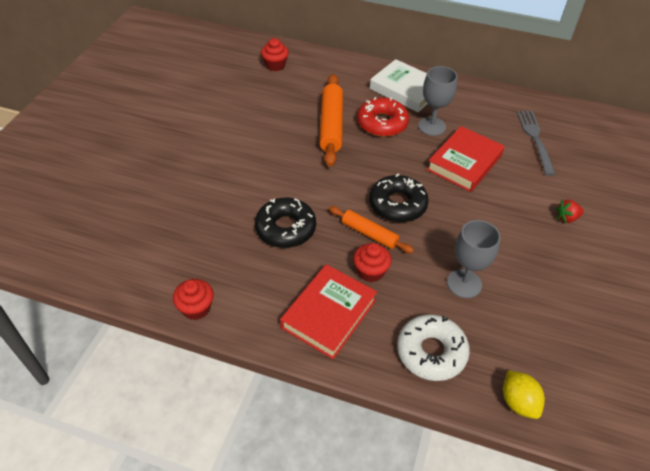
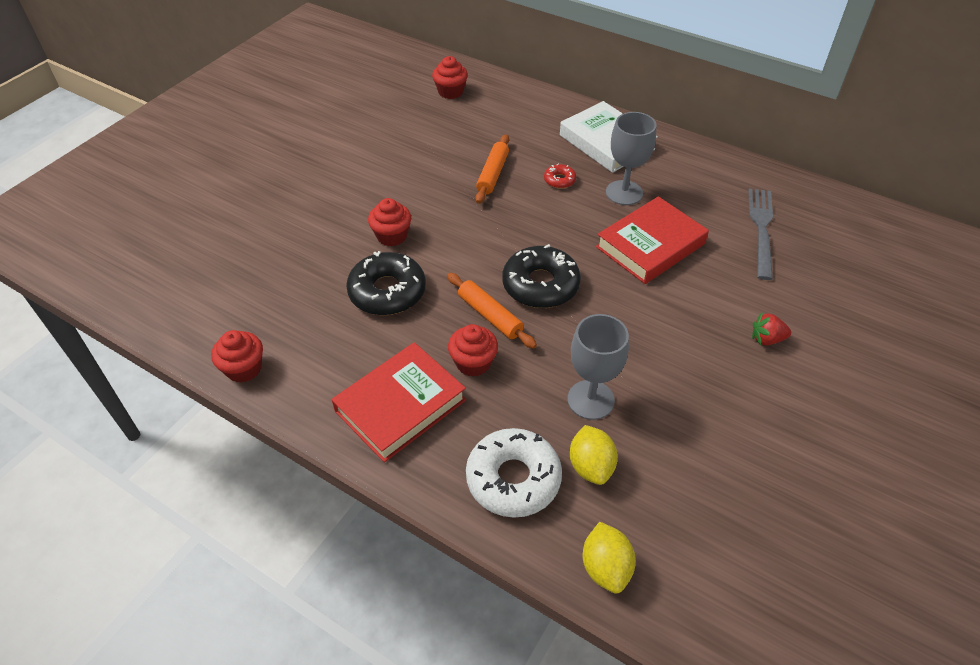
camera: 15 degrees right, 0 degrees up
orange rolling pin [319,74,343,167] -> orange rolling pin [475,134,509,204], size x0.61
red donut [357,97,409,137] -> red donut [544,164,576,189], size x0.47
none -> red cupcake [368,198,411,246]
none -> yellow lemon [570,425,618,485]

